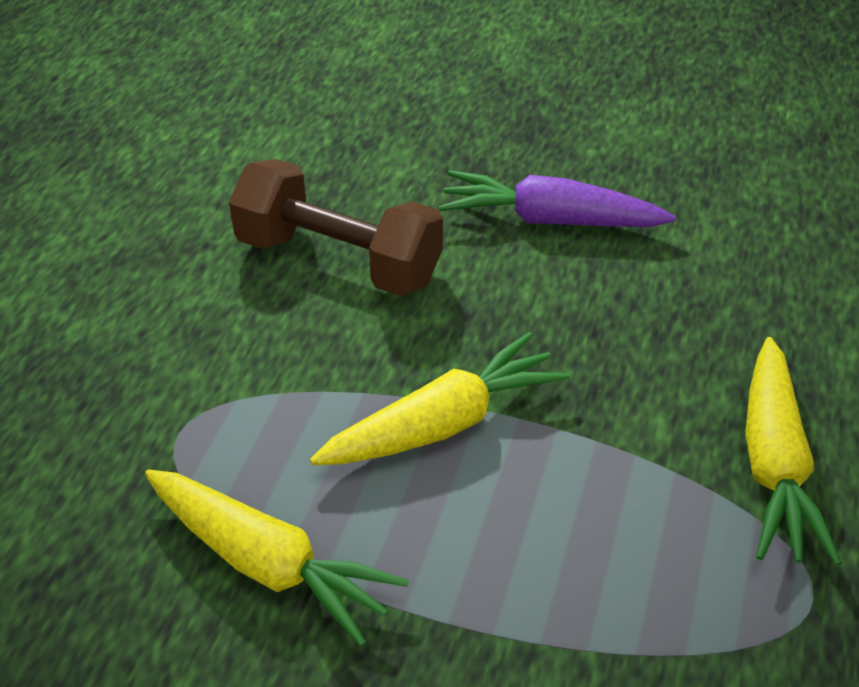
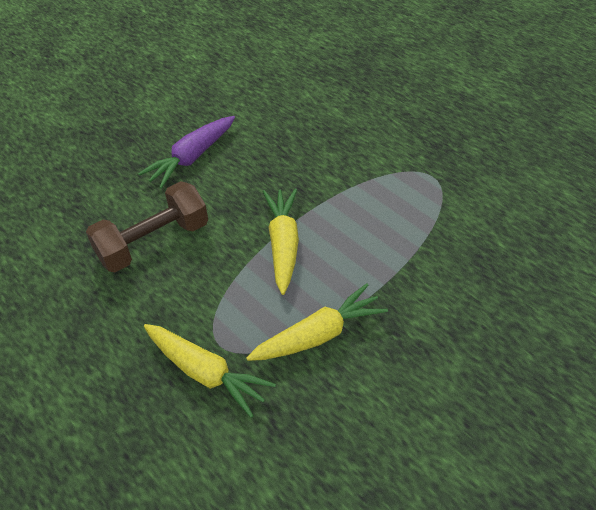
camera: 60 degrees left, 5 degrees up
yellow carrot [745,337,842,566] -> yellow carrot moved to [144,324,276,418]

